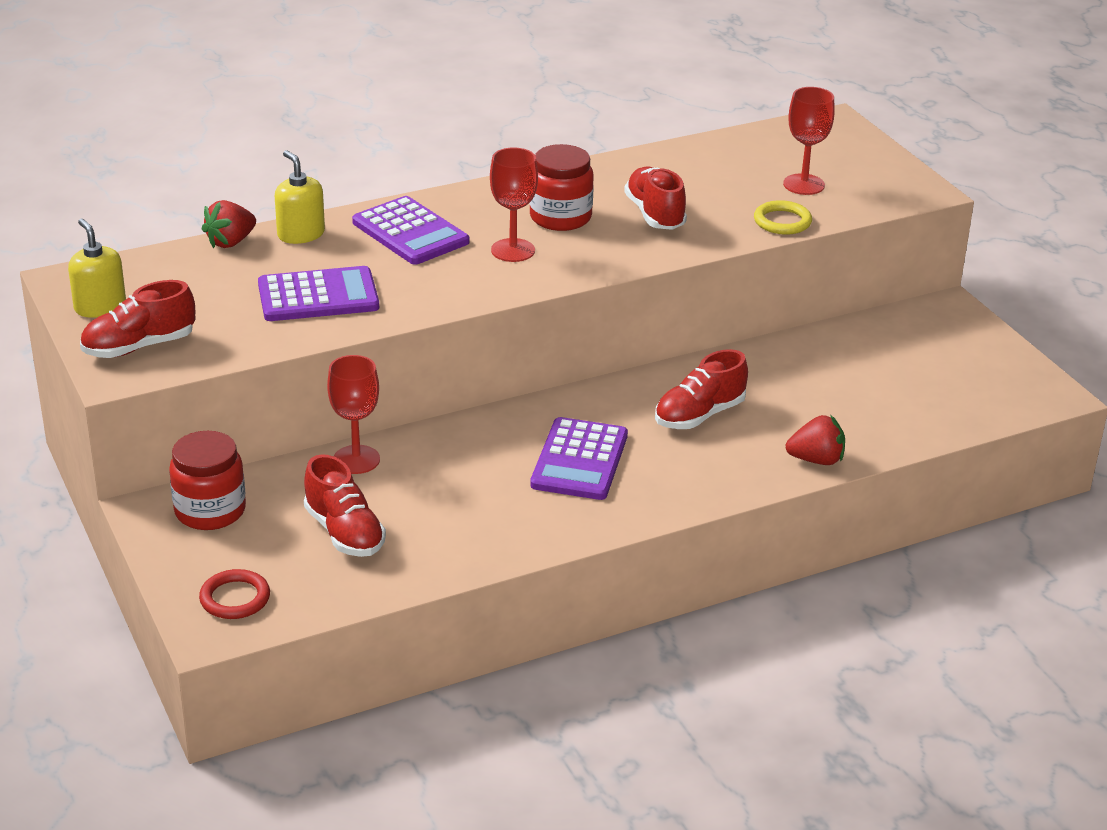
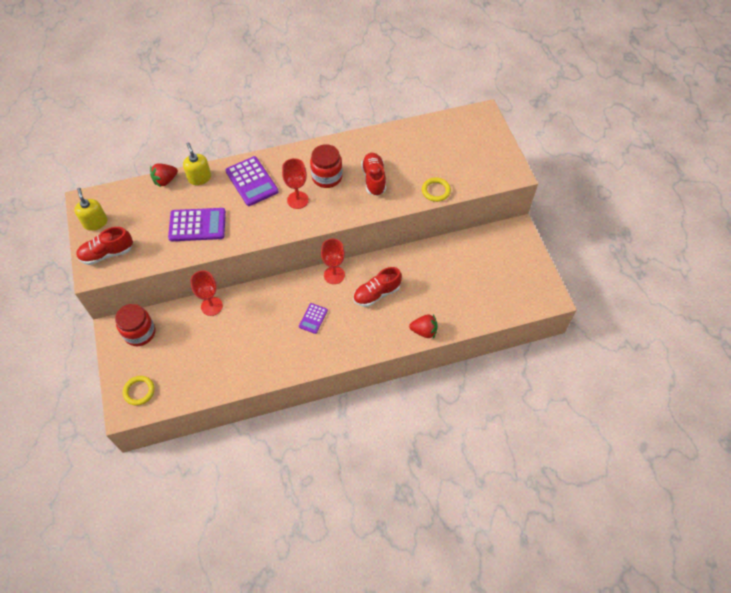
camera: 10 degrees right, 25 degrees up
red ring [199,569,270,619] -> yellow ring [123,376,155,406]
red shoe [304,454,386,557] -> none
purple calculator [530,417,628,500] -> purple calculator [299,303,328,334], size x0.55
red goblet [783,87,835,195] -> red goblet moved to [321,239,345,284]

